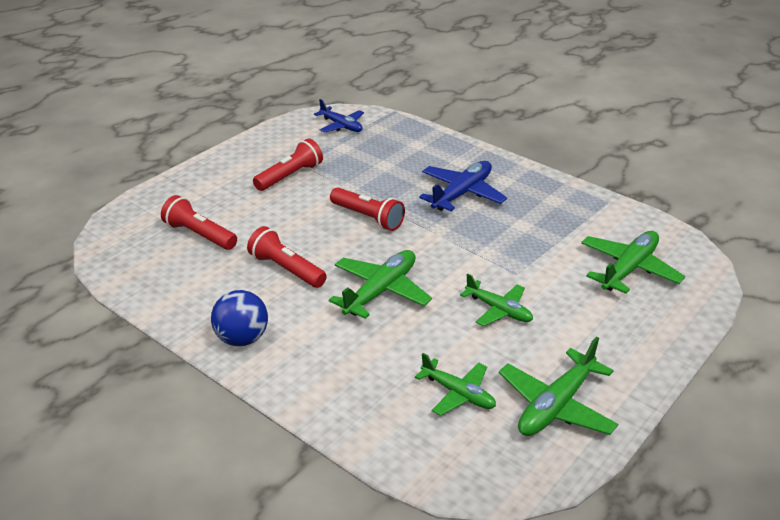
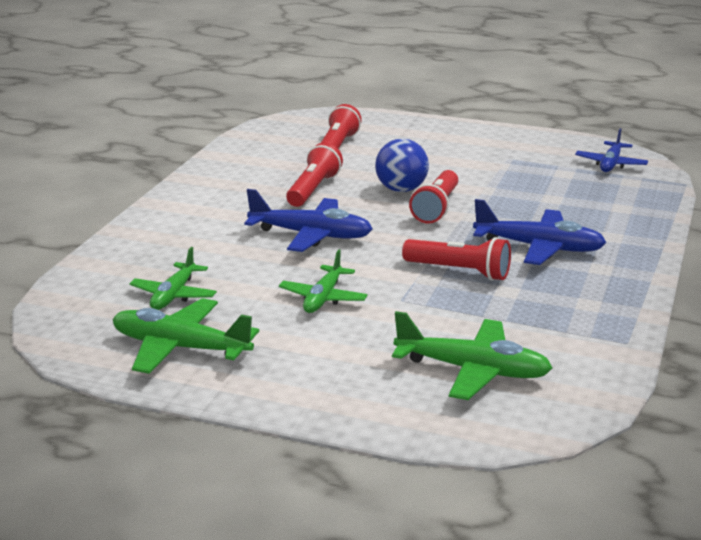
camera: 70 degrees right, 10 degrees down
blue ball [211,290,268,346] -> blue ball moved to [375,139,429,192]
red flashlight [253,138,323,191] -> red flashlight moved to [402,237,511,281]
green plane [329,250,432,319] -> blue plane [244,189,373,252]

